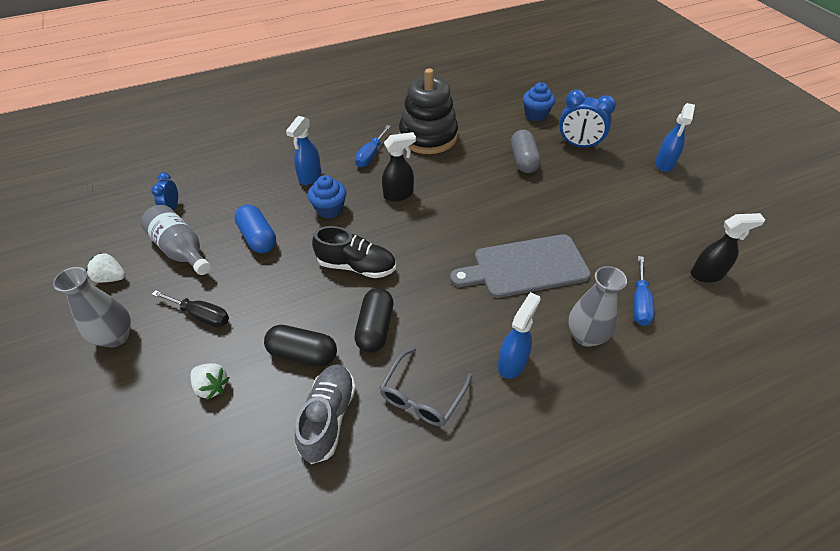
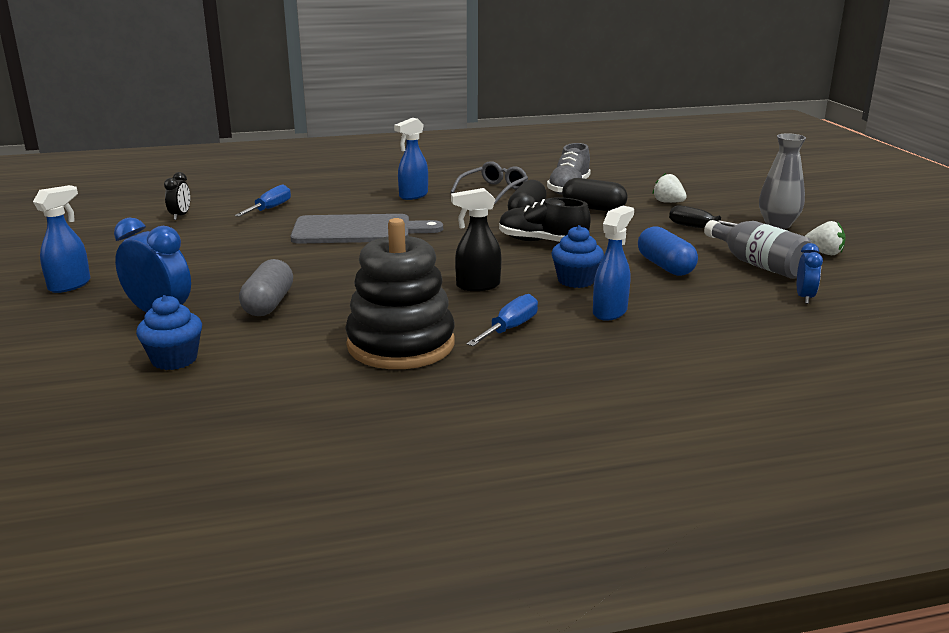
camera: 170 degrees left, 25 degrees down
grey vase [568,266,627,347] -> none
black spray bottle [691,213,765,283] -> black clock [164,172,190,220]

